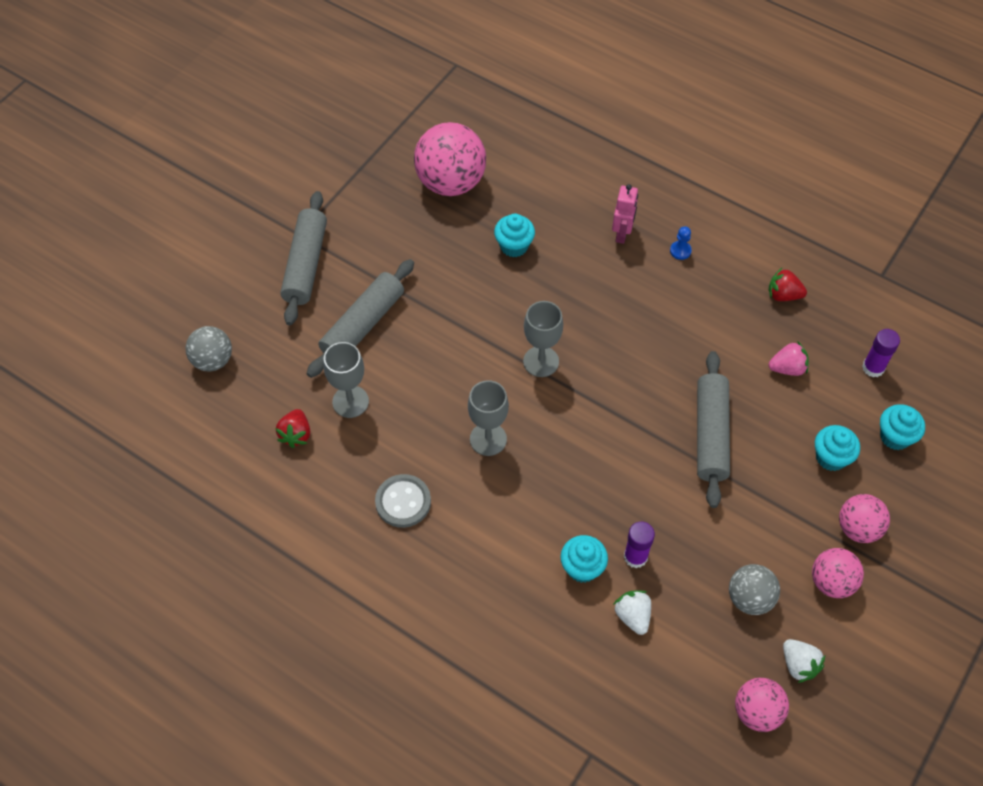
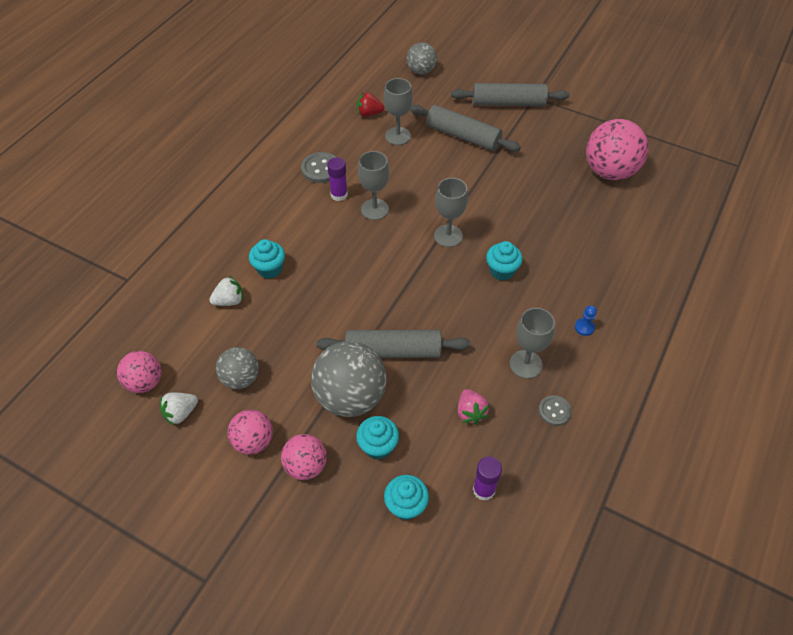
camera: 85 degrees right, 5 degrees down
turquoise cupcake [494,214,535,257] -> turquoise cupcake moved to [486,241,523,281]
pink robot [612,184,638,244] -> none
purple glue stick [624,522,655,568] -> purple glue stick moved to [327,157,348,201]
red strawberry [769,268,807,301] -> grey button [539,395,572,426]
none -> grey ball [311,341,387,417]
none -> grey goblet [510,308,555,379]

